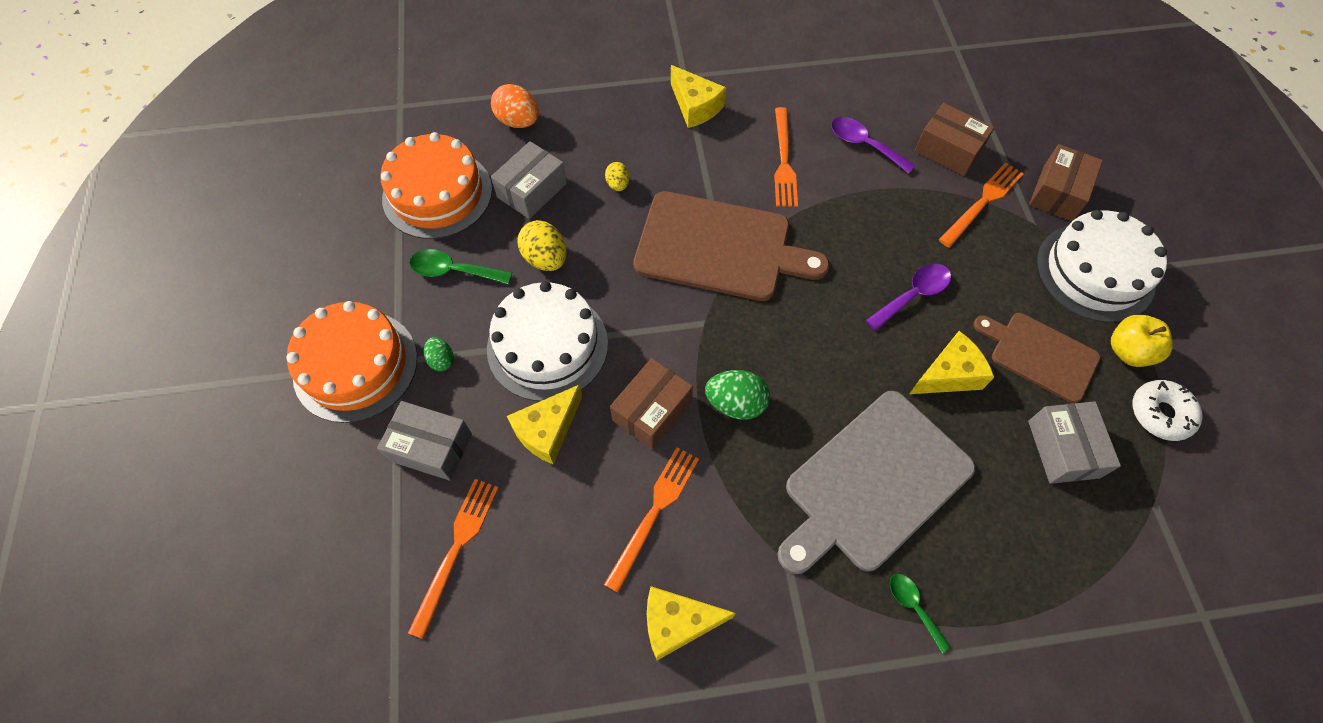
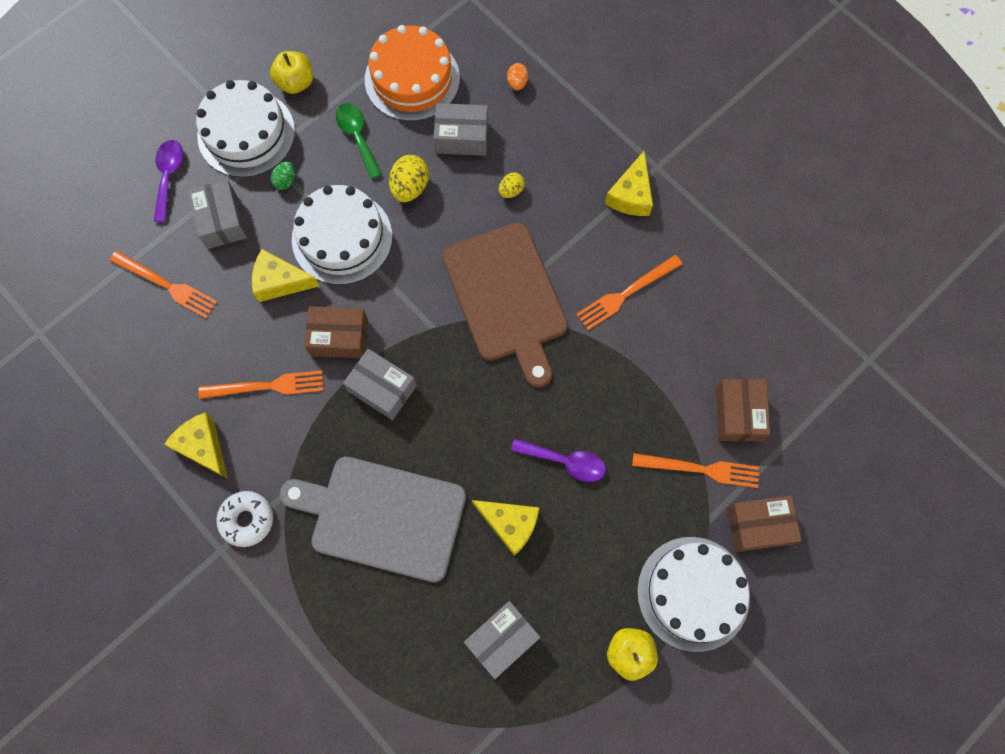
camera: 55 degrees right, 10 degrees up
orange cake [286,301,417,423] -> white cake [196,80,295,177]
orange fork [408,479,499,639] -> orange fork turned 45 degrees clockwise [109,251,217,318]
orange egg [491,84,539,128] -> orange egg [507,63,528,90], size x0.59
green egg [705,370,770,420] -> grey box [343,349,417,420]
purple spoon [831,117,915,173] -> purple spoon moved to [154,140,183,222]
green spoon [890,574,951,653] -> none
brown cutting board [973,313,1101,403] -> none
white donut [1133,380,1203,441] -> white donut moved to [216,491,273,547]
none -> yellow apple [270,51,313,94]

